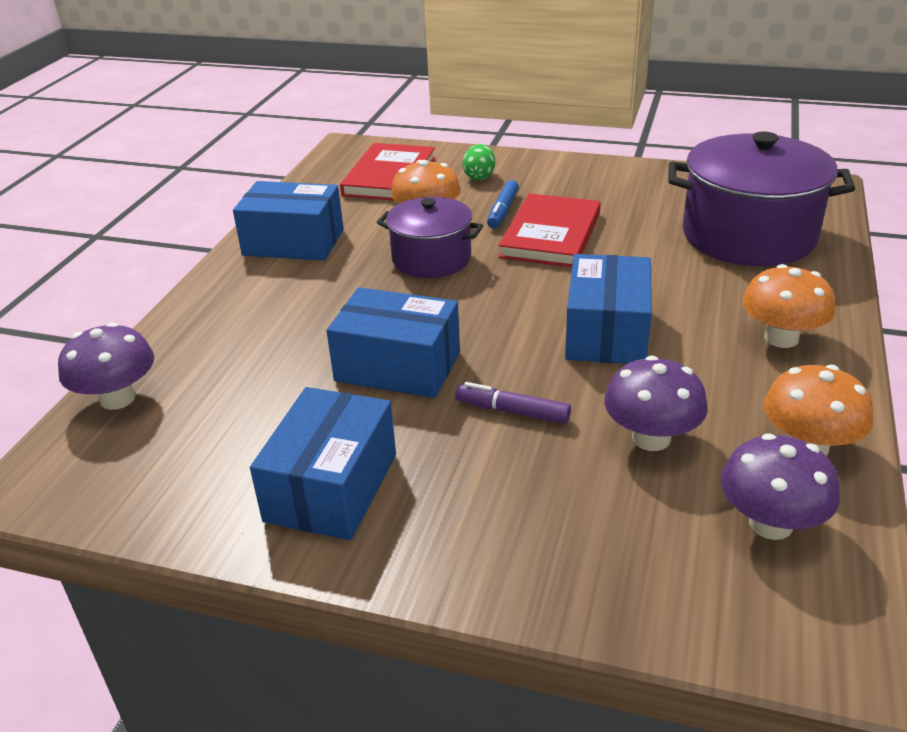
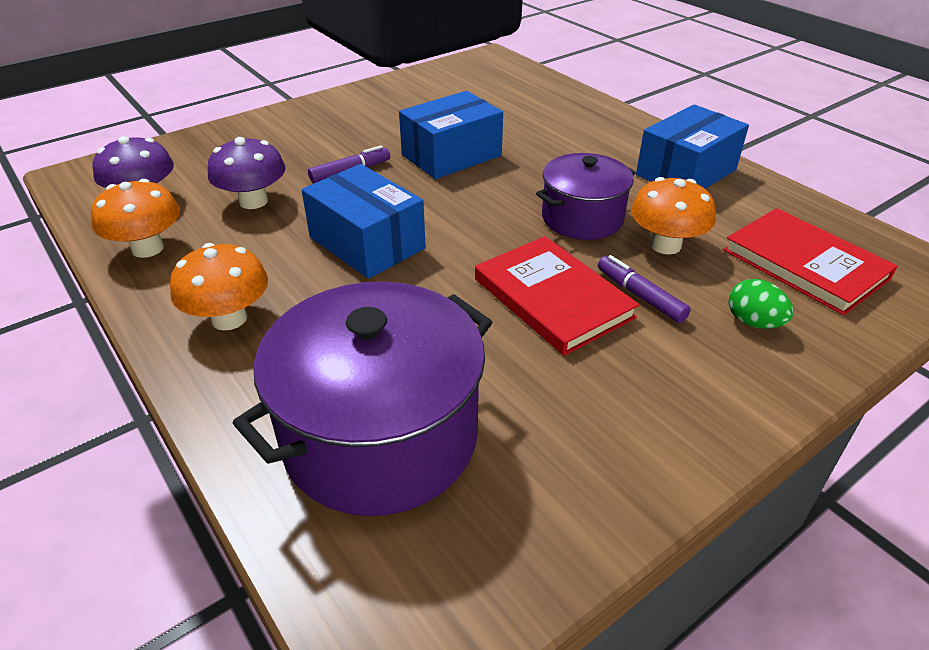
camera: 125 degrees right, 5 degrees up
purple mushroom [58,322,154,410] -> none
blue box [250,387,396,540] -> none
blue marker [487,180,519,229] -> purple marker [598,255,691,323]

